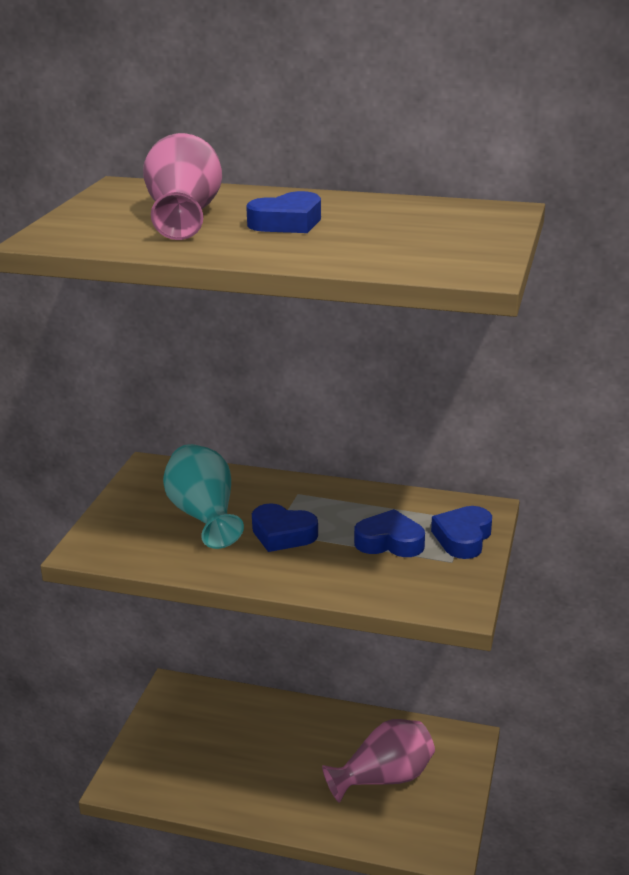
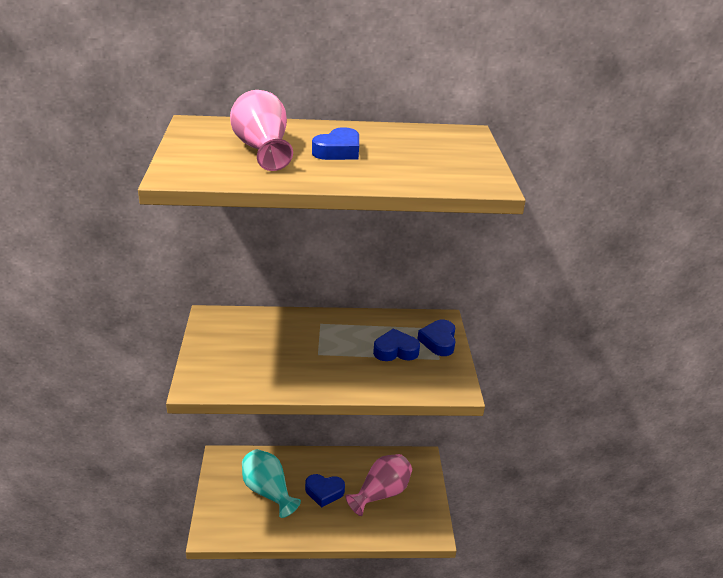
camera: 20 degrees left, 5 degrees up
turquoise vase [163,444,244,549] -> turquoise vase moved to [242,449,301,518]
blue heart [252,503,318,552] -> blue heart moved to [305,474,345,508]

